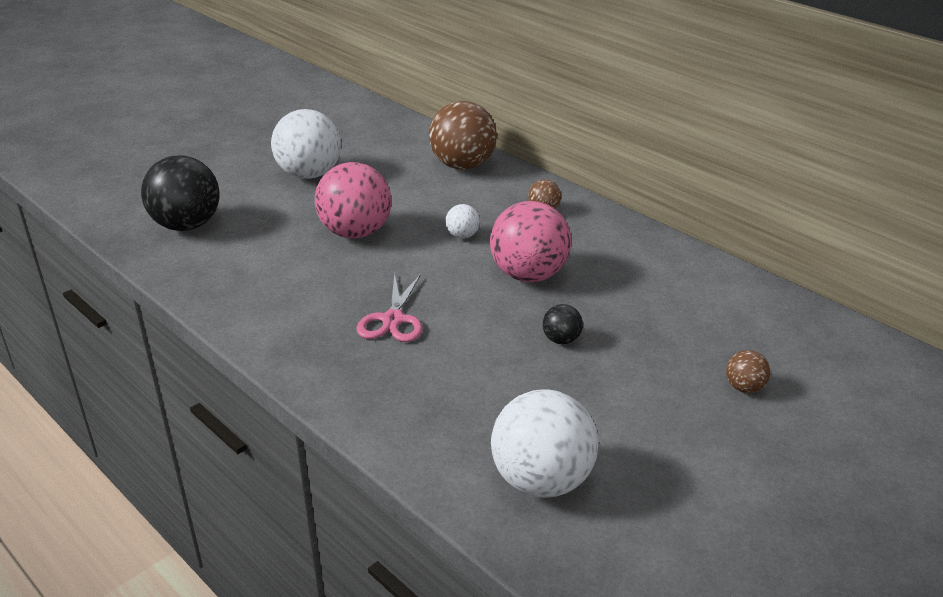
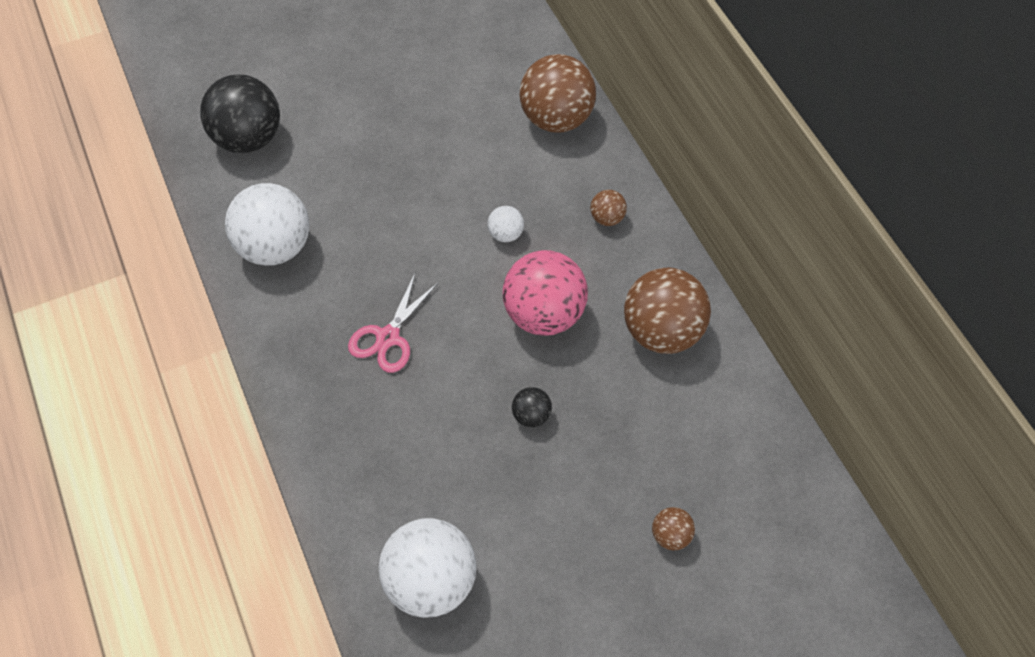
camera: 20 degrees right, 25 degrees up
white ball [271,109,341,179] -> white ball moved to [225,183,309,266]
pink ball [315,162,391,238] -> none
none -> brown ball [624,268,711,354]

